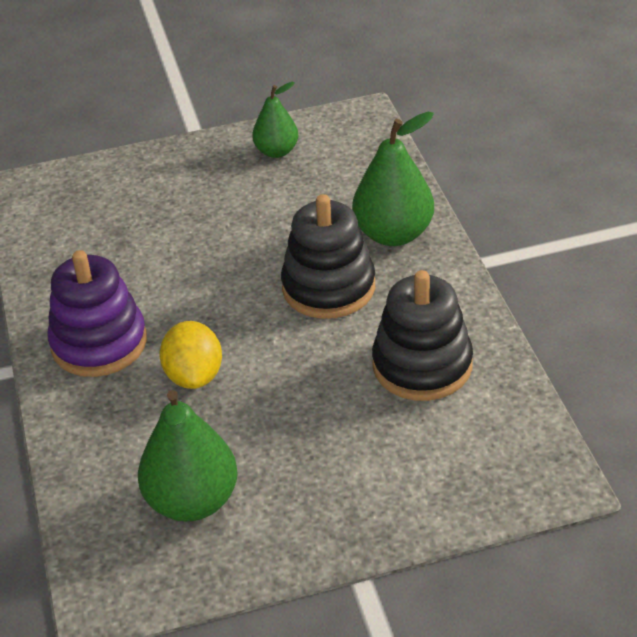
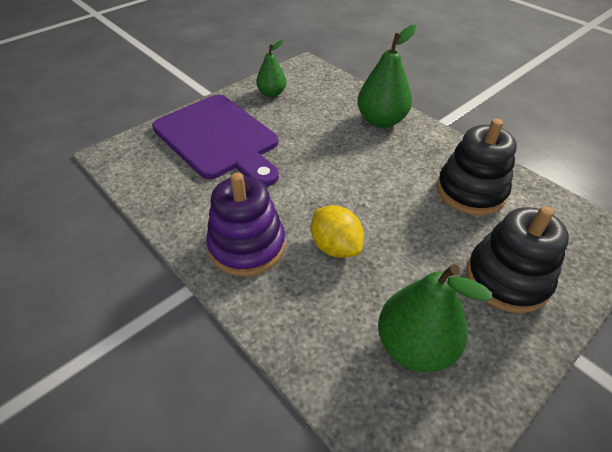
camera: 30 degrees left, 5 degrees up
black stacking toy [281,194,375,319] -> black stacking toy moved to [466,206,569,313]
none -> purple cutting board [152,95,279,187]

